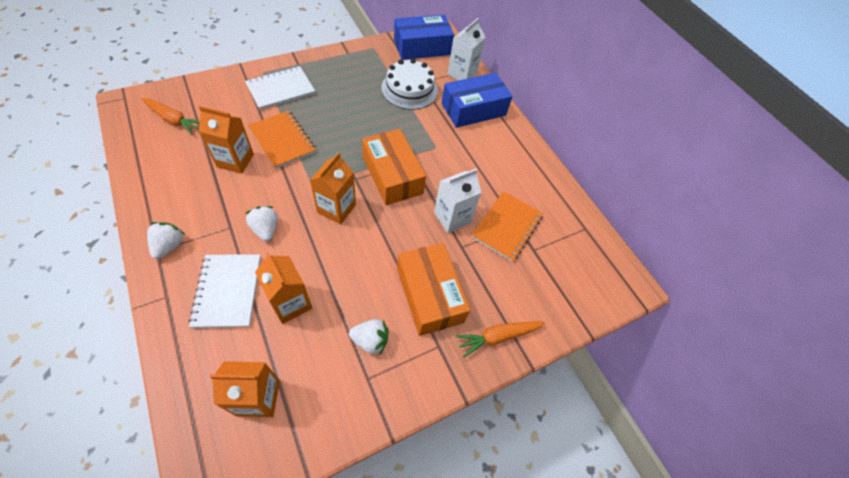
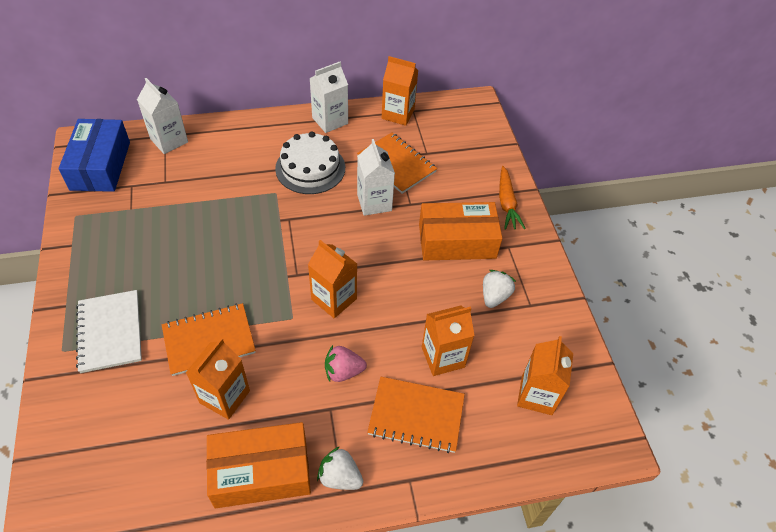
camera: 70 degrees left, 5 degrees down
orange carrot [141,98,200,135] -> none
white notebook [189,254,261,328] -> orange notebook [367,377,465,453]
white strawberry [246,206,278,241] -> pink strawberry [325,345,367,382]
orange box [362,129,426,205] -> orange box moved to [206,422,311,508]
white cake [381,59,438,110] -> white cake moved to [275,132,345,194]
blue box [442,73,513,128] -> none
none -> white carton [309,62,348,133]
none -> orange carton [382,56,418,126]

